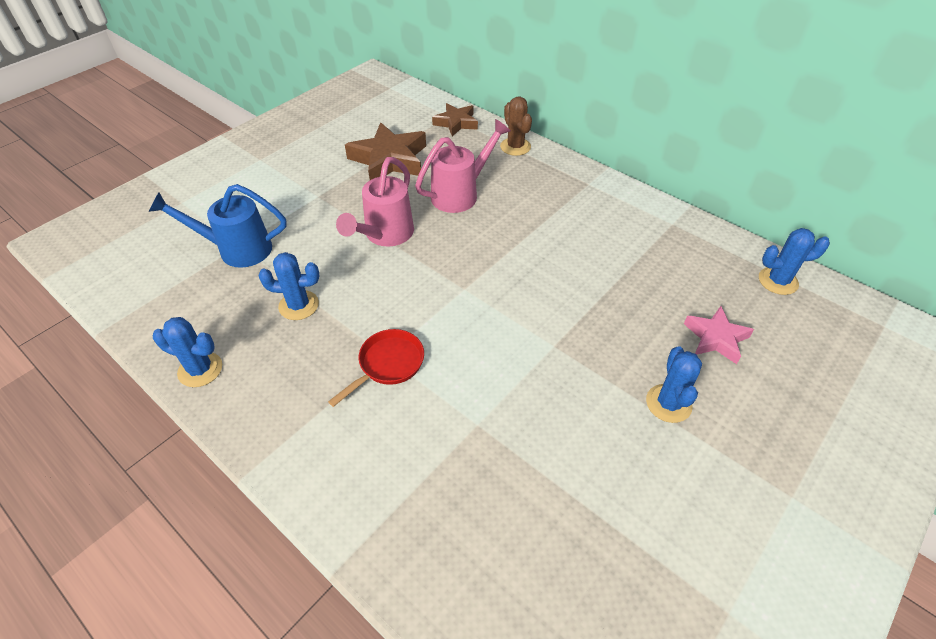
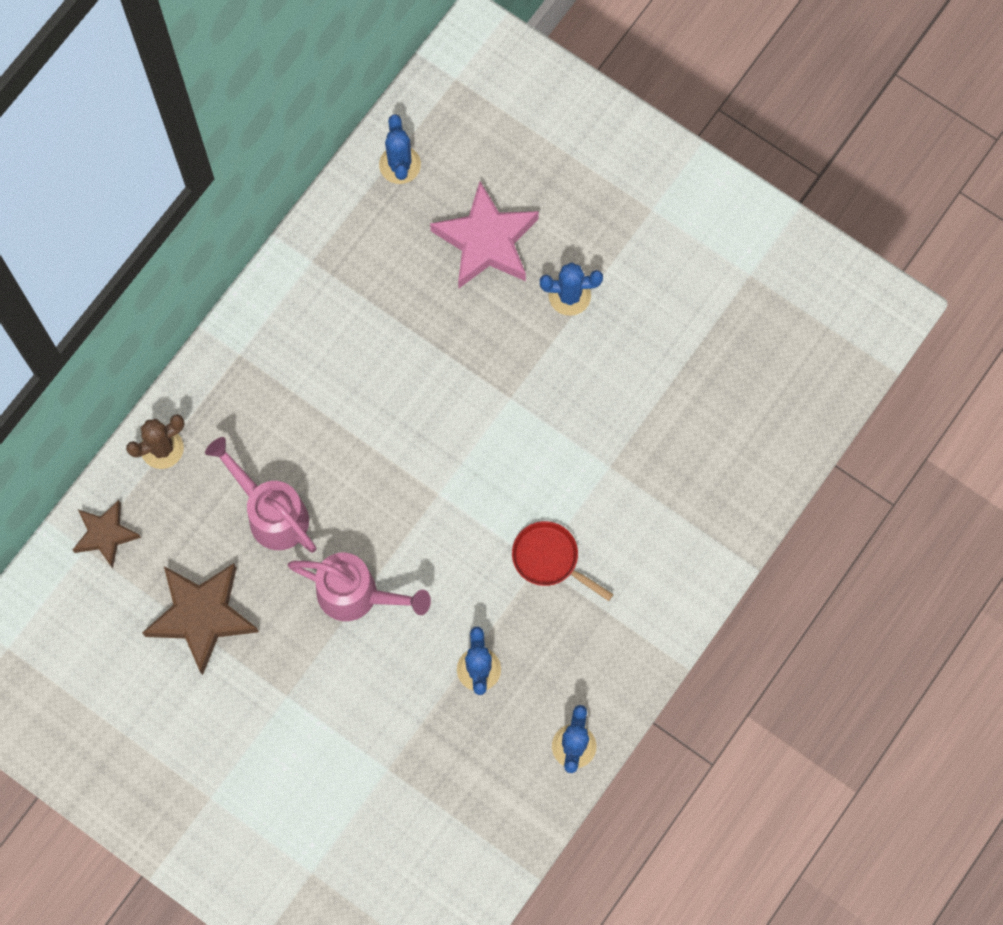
camera: 95 degrees left, 25 degrees up
blue watering can [148,184,286,268] -> none
pink star [684,306,754,364] -> pink star [430,182,539,288], size x1.66

